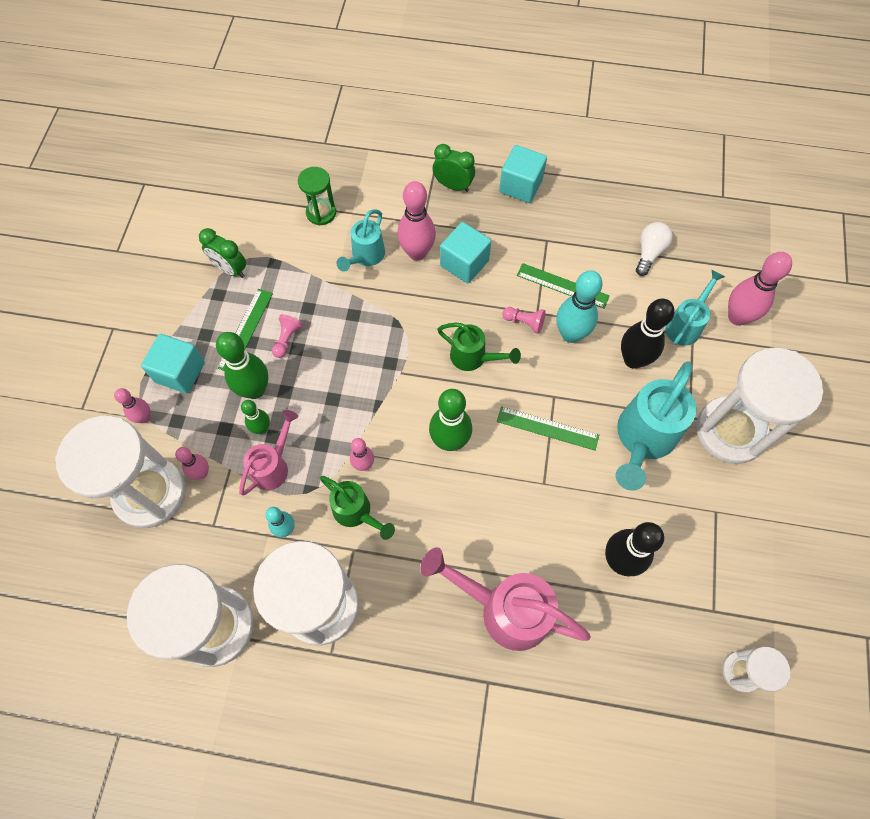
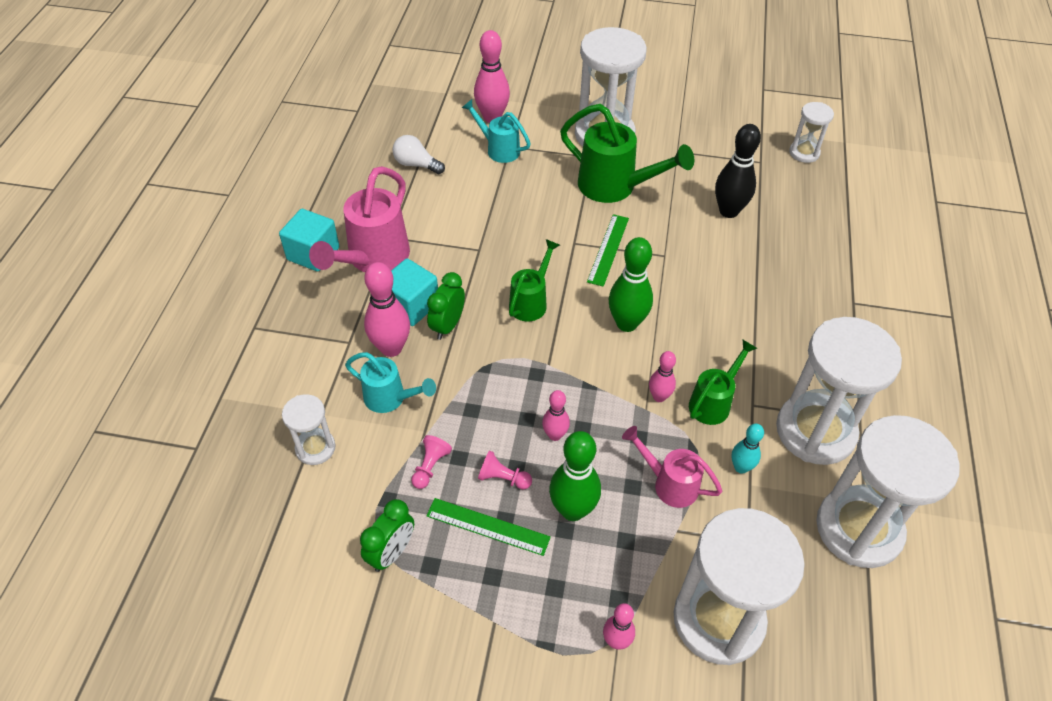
camera: 90 degrees left, 15 degrees down
turquoise cube [141,334,205,394] -> none
pink bowling pin [175,447,209,480] -> pink bowling pin moved to [542,390,570,441]
green bowling pin [241,400,270,434] -> none
green hourglass [298,167,336,226] -> white hourglass [282,394,335,465]
pink watering can [420,547,591,651] -> pink watering can moved to [309,166,410,272]
green clock [433,144,475,192] -> green clock moved to [427,272,465,340]
pink pawn [502,307,546,334] -> pink pawn moved to [411,435,452,489]
green ruler [517,263,610,309] -> none
turquoise bowling pin [557,270,603,343] -> none
turquoise watering can [616,361,697,491] -> green watering can [560,104,694,203]
black bowling pin [621,298,674,369] -> none

